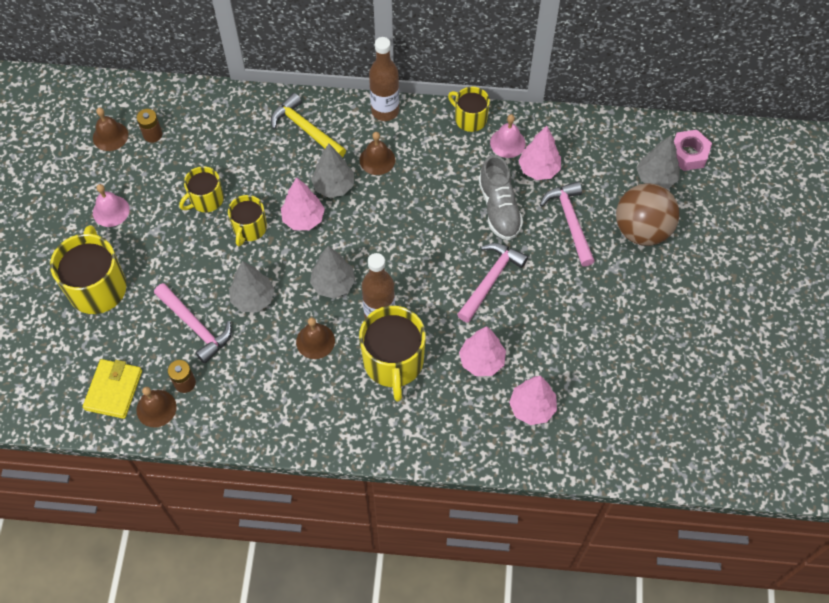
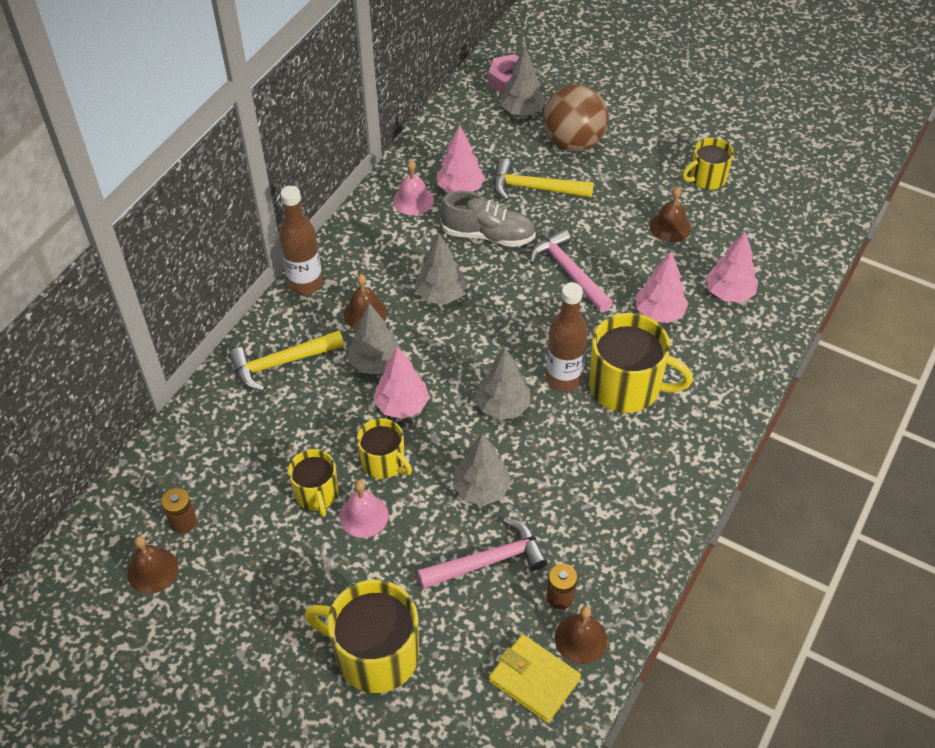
camera: 65 degrees left, 10 degrees down
pink bell [93,184,130,227] -> pink bell moved to [339,480,389,538]
brown bell [296,318,335,359] -> brown bell moved to [650,187,691,242]
yellow mug [448,87,490,132] -> yellow mug moved to [682,138,734,190]
pink hammer [540,182,595,267] -> yellow hammer [494,159,594,201]
none -> grey tree [416,234,467,305]

